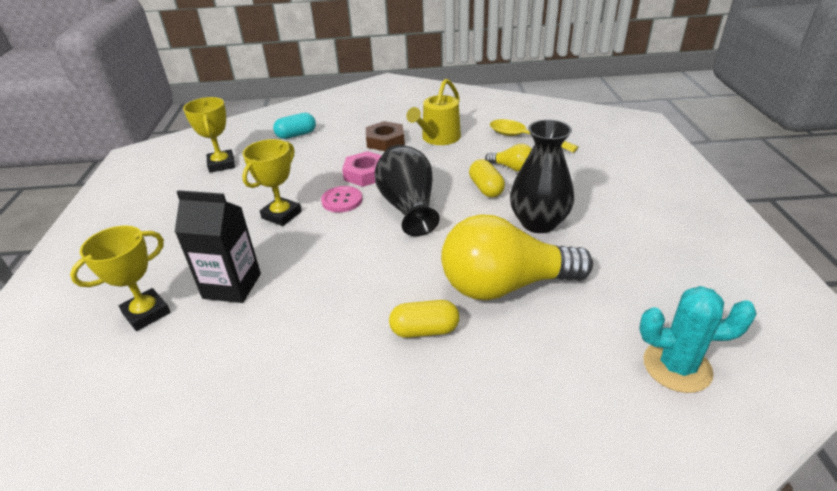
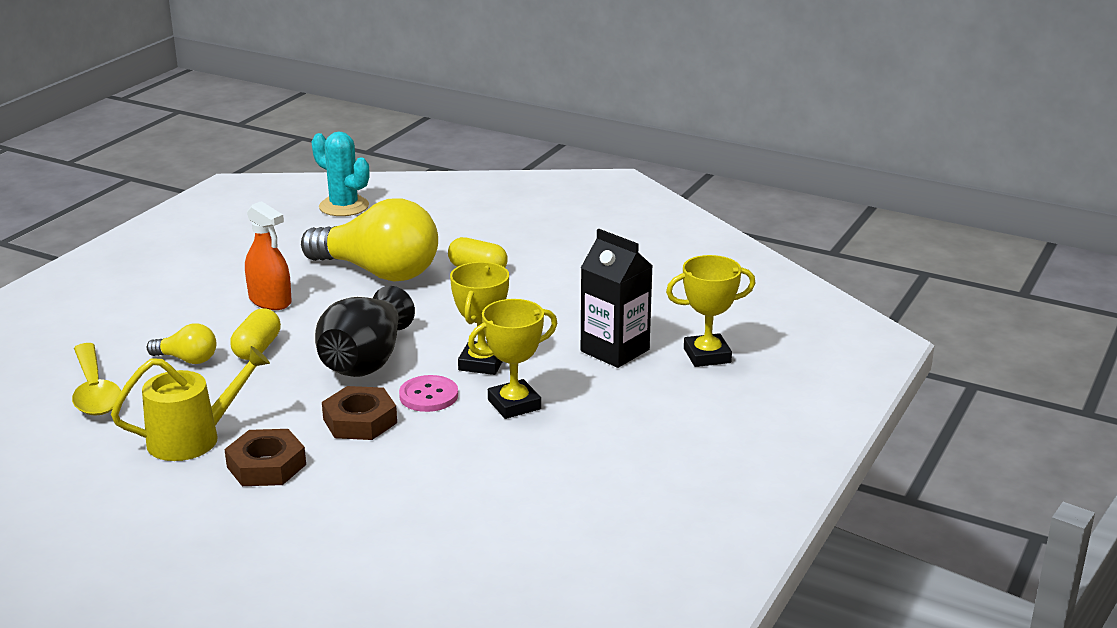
camera: 150 degrees left, 10 degrees down
yellow trophy [183,97,235,173] -> yellow trophy moved to [450,262,509,375]
turquoise capsule [273,113,316,139] -> none
pink nut [342,151,382,187] -> brown nut [322,386,397,440]
yellow light bulb [485,144,532,172] -> yellow light bulb turned 135 degrees clockwise [147,323,216,364]
black vase [510,120,574,233] -> orange spray bottle [245,201,292,310]

